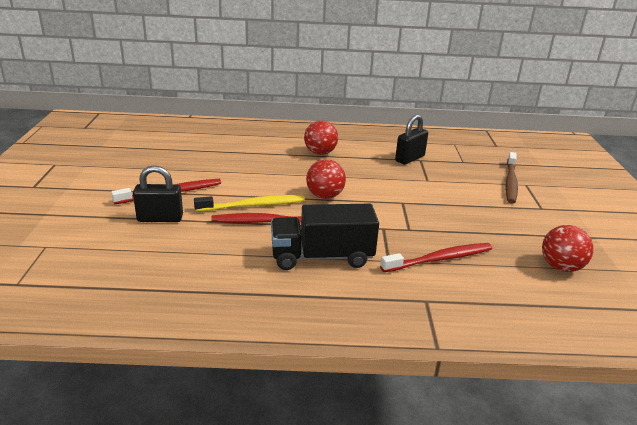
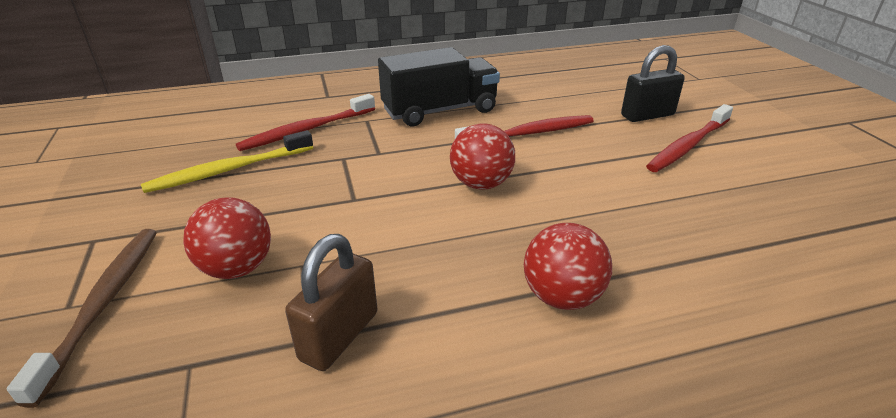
camera: 165 degrees right, 5 degrees up
yellow toothbrush [194,195,305,212] -> yellow toothbrush moved to [141,130,313,193]
black padlock [395,114,428,165] -> brown padlock [285,234,377,371]
red ball [542,225,593,272] -> red ball moved to [183,198,271,279]

